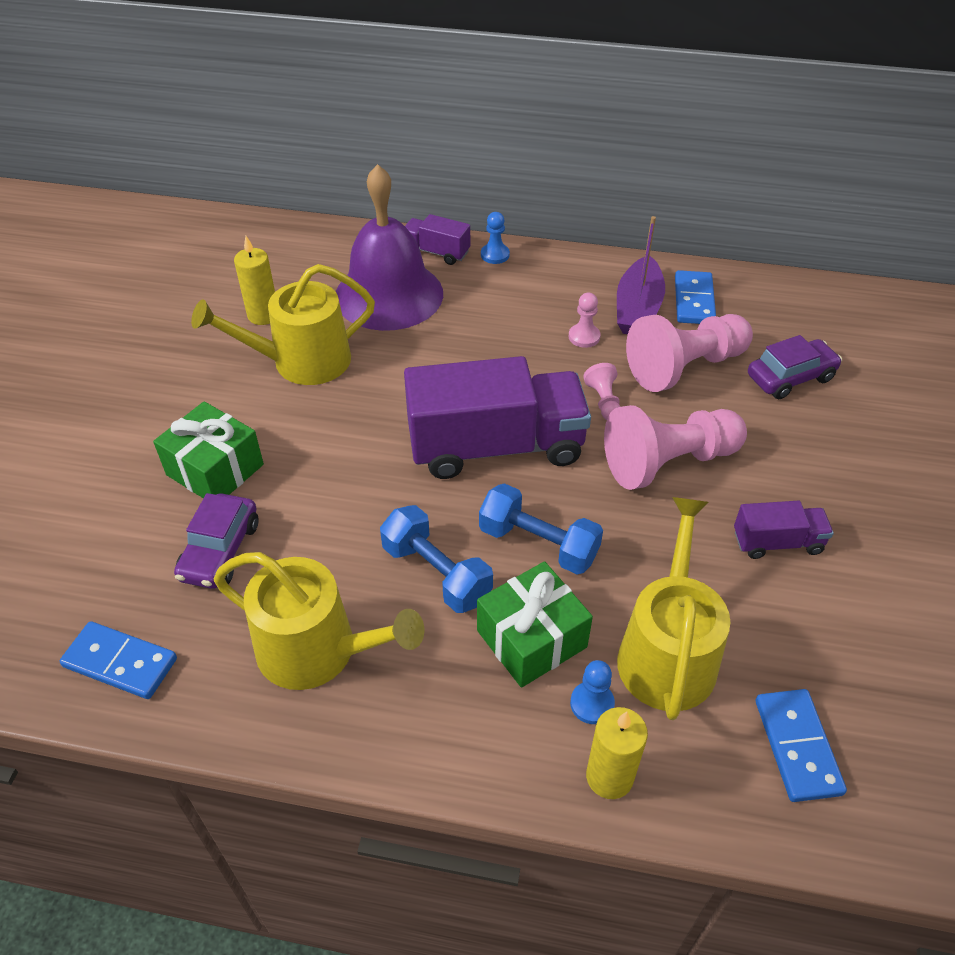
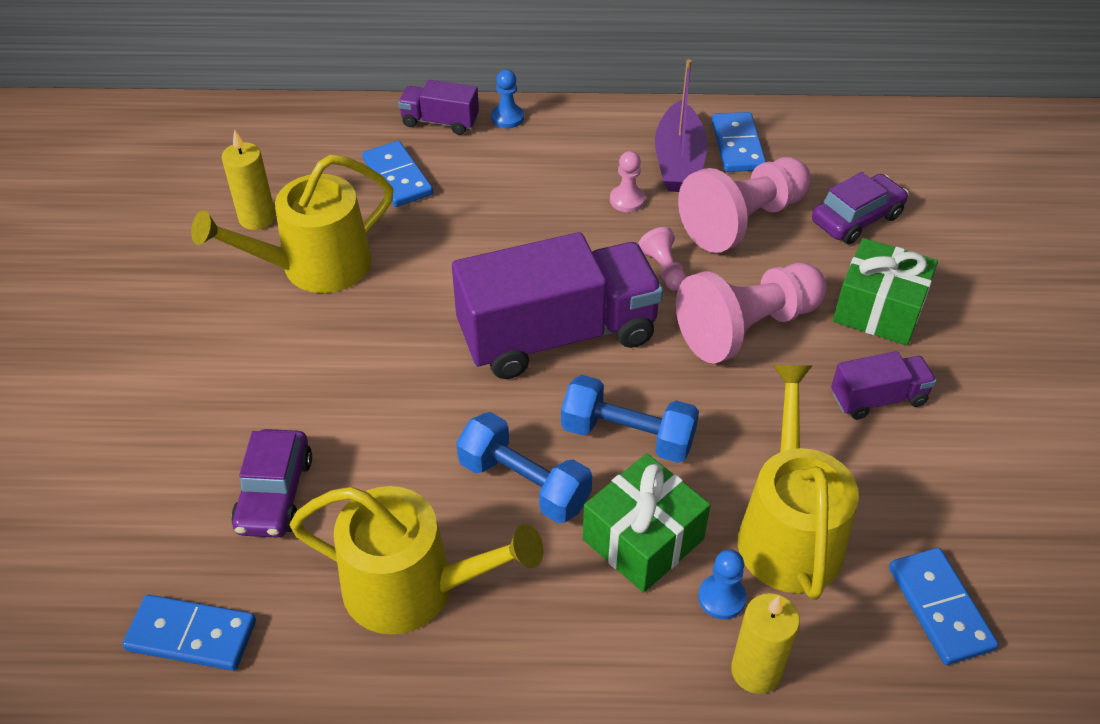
camera: 10 degrees left, 0 degrees up
green gift [153,401,264,498] -> green gift moved to [833,238,938,345]
purple bell [336,164,443,331] -> blue domino [362,141,433,207]

